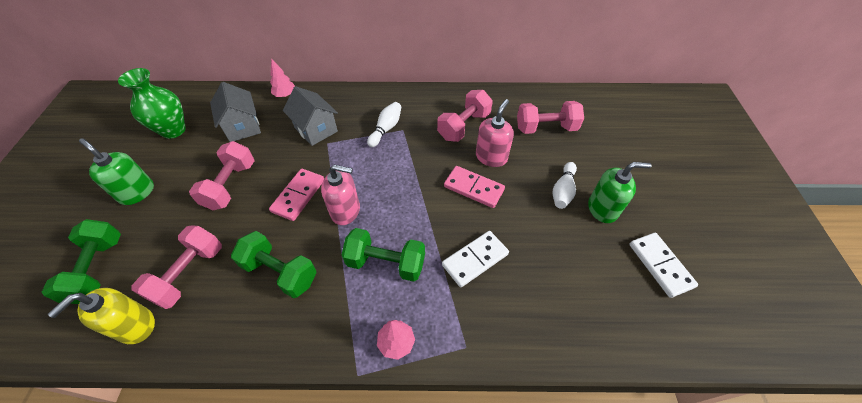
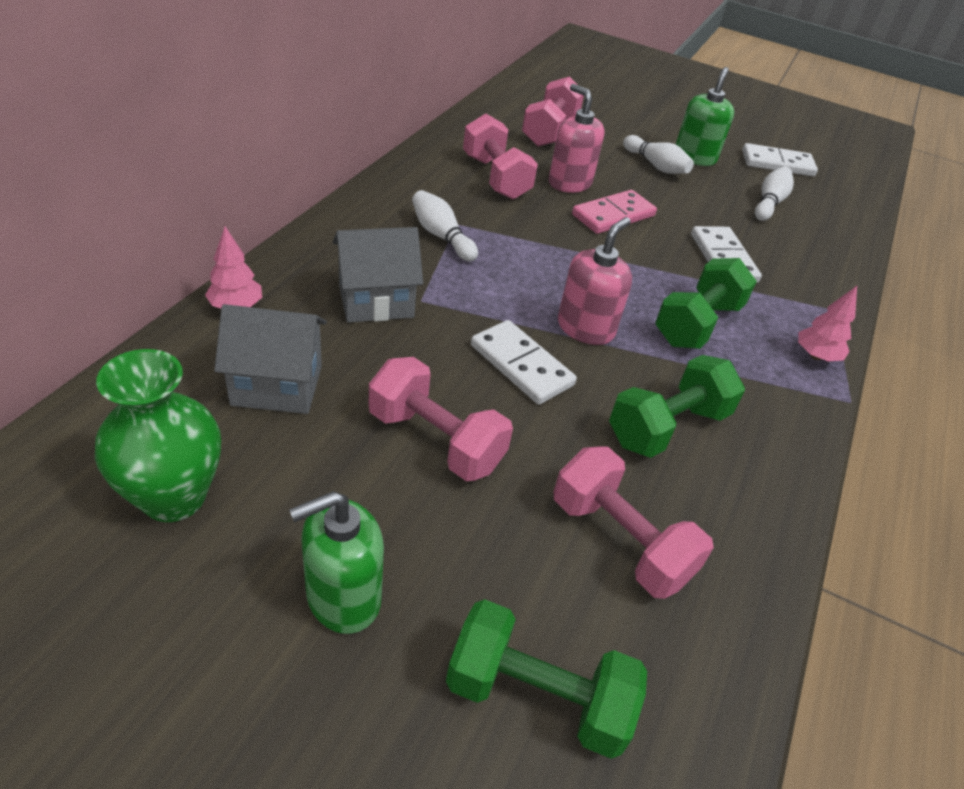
camera: 70 degrees left, 10 degrees down
yellow soap dispenser [48,288,155,344] -> none
pink domino [269,169,324,221] -> white domino [471,320,577,405]
none -> white bowling pin [755,166,794,221]

